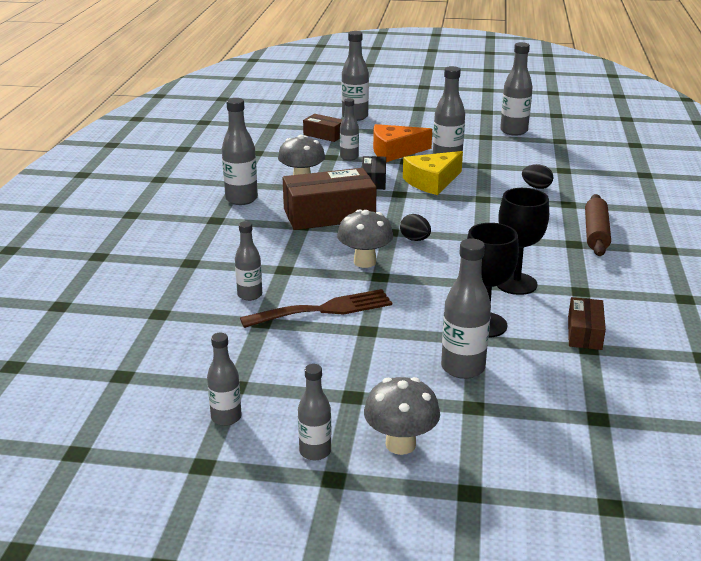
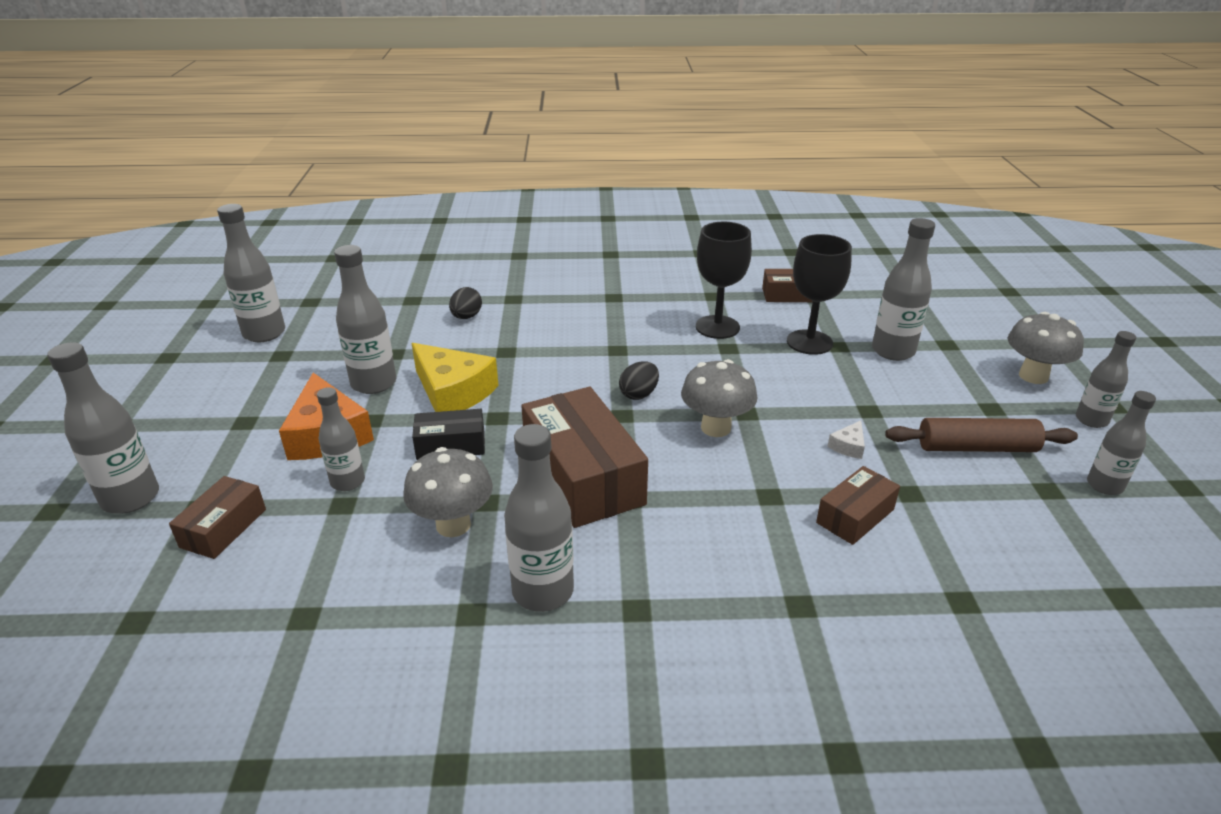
camera: 100 degrees left, 5 degrees up
grey bottle [235,221,262,301] -> brown box [816,466,900,545]
brown fork [240,289,392,328] -> white cheese [827,420,865,459]
brown rolling pin [585,194,611,256] -> brown rolling pin moved to [885,418,1078,452]

